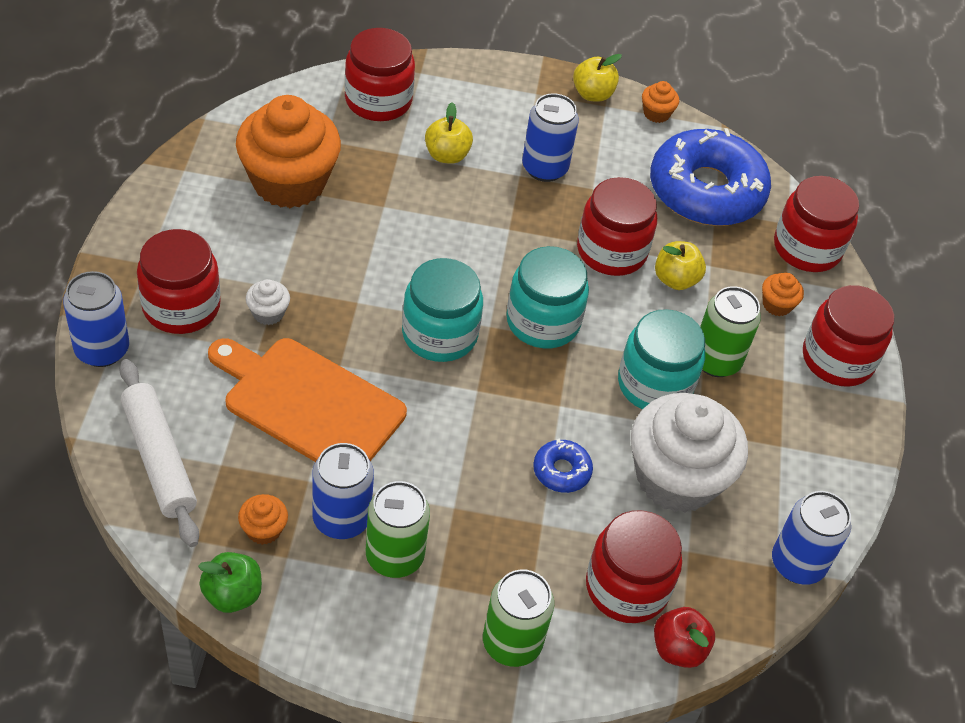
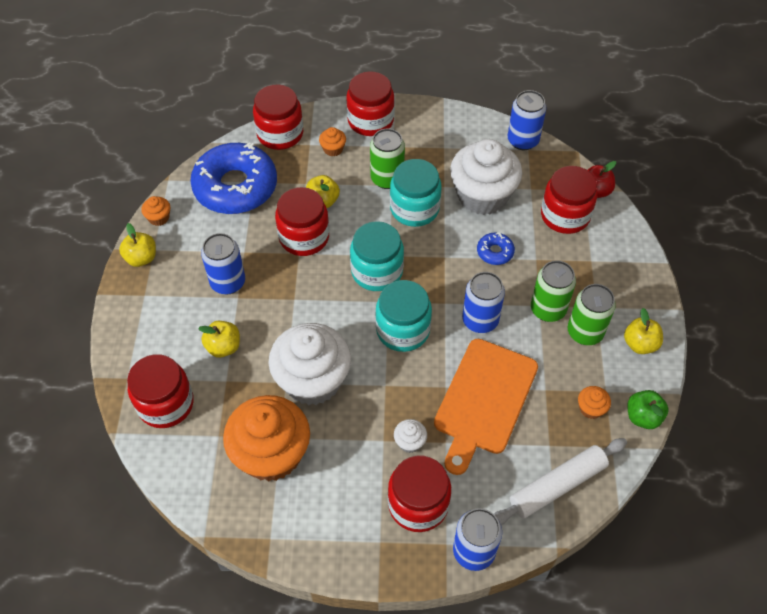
camera: 90 degrees left, 5 degrees up
blue can [312,443,374,539] -> blue can moved to [462,272,505,333]
green can [483,569,554,667] -> green can moved to [531,260,576,322]
none -> white cupcake [268,323,351,405]
none -> yellow apple [624,308,663,354]

